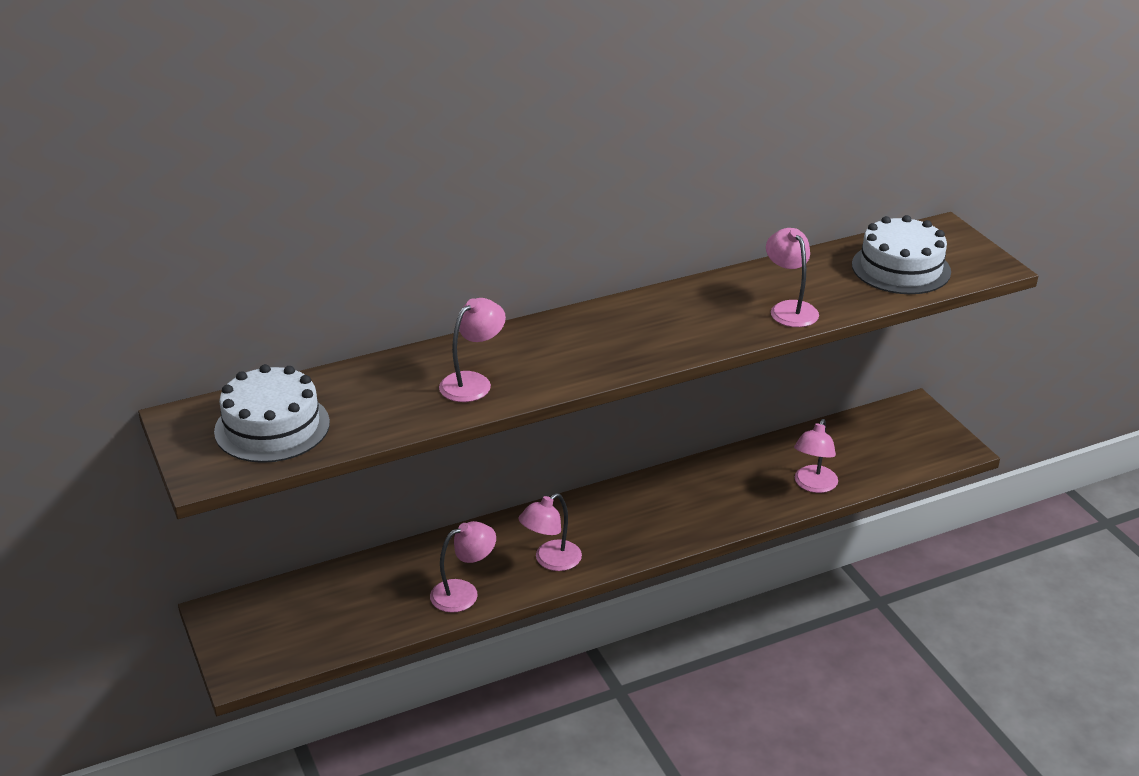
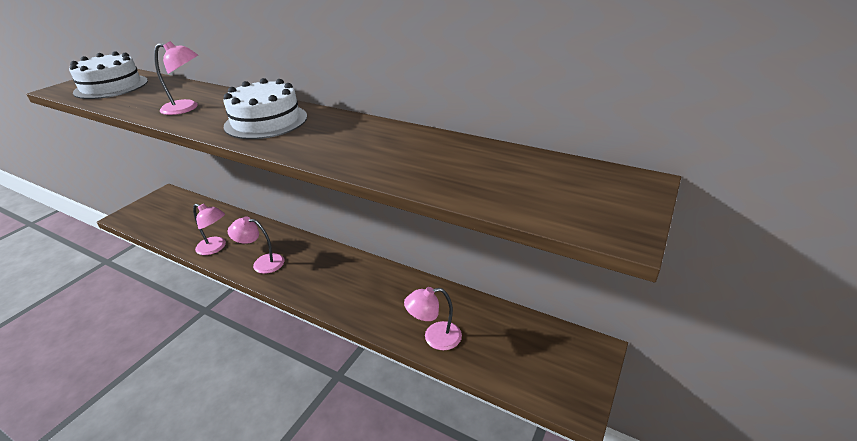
camera: 55 degrees right, 0 degrees up
pink lamp [766,228,819,327] -> none
white cake [852,215,951,294] -> white cake moved to [224,78,307,139]

